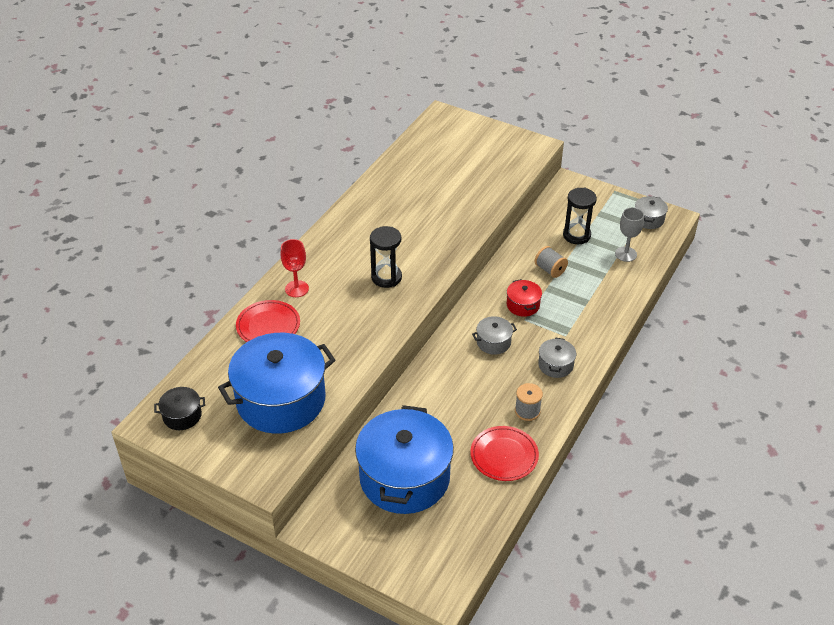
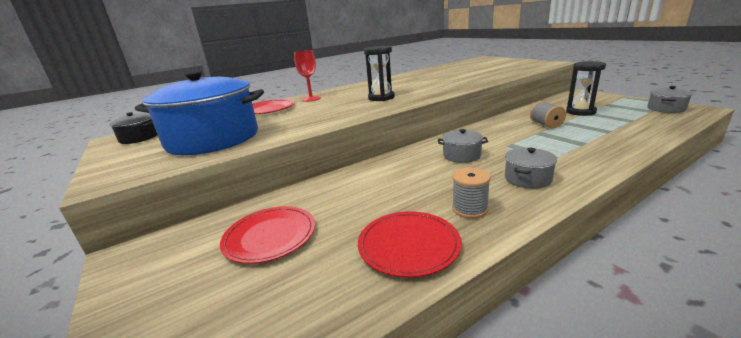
camera: 30 degrees right, 20 degrees down
blue pot [355,405,454,514] -> red plate [220,206,315,264]
red pot [507,279,542,317] -> none
grey goblet [615,208,644,262] -> none

